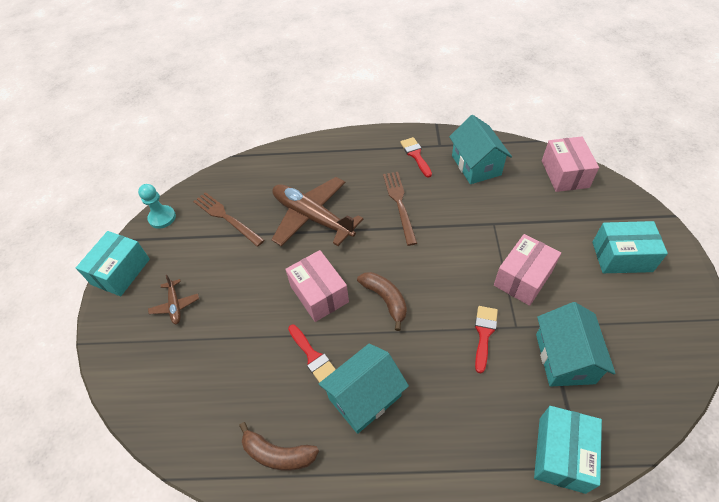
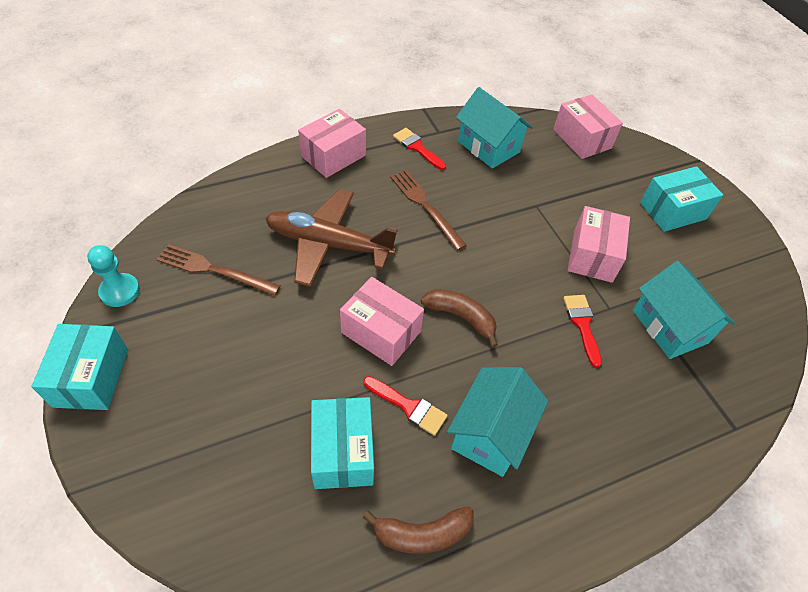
camera: 30 degrees left, 0 degrees up
brown plane [148,275,199,324] -> none
turquoise box [534,406,602,494] -> turquoise box moved to [311,397,374,489]
none -> pink box [298,109,366,178]

